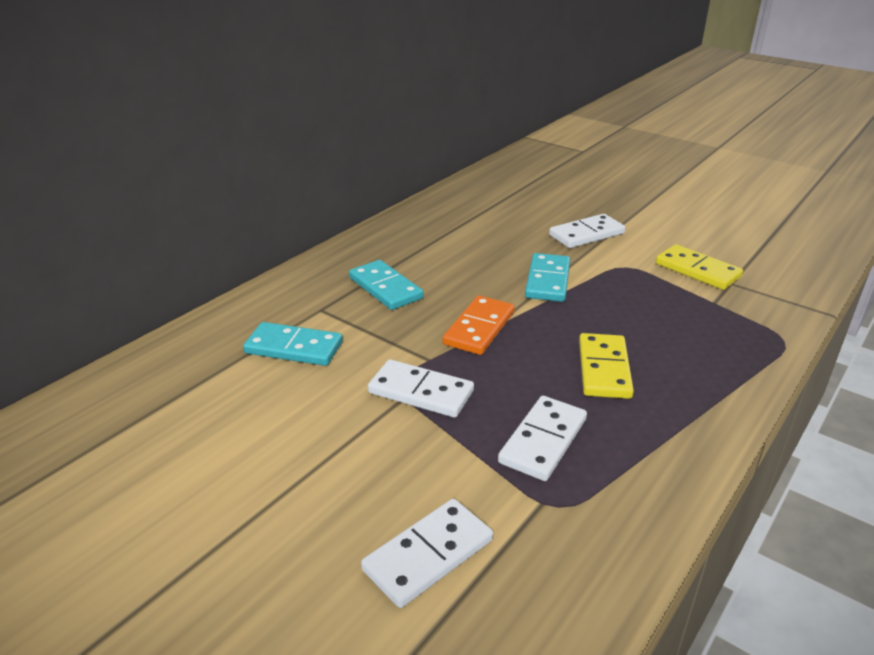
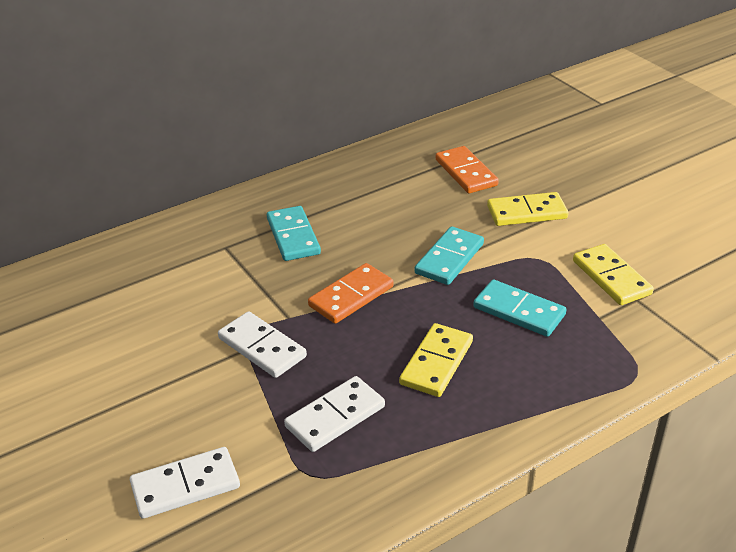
camera: 20 degrees right, 5 degrees up
turquoise domino [243,322,343,366] -> turquoise domino moved to [473,280,567,337]
white domino [549,214,625,248] -> yellow domino [487,192,569,226]
none -> orange domino [436,146,499,193]

